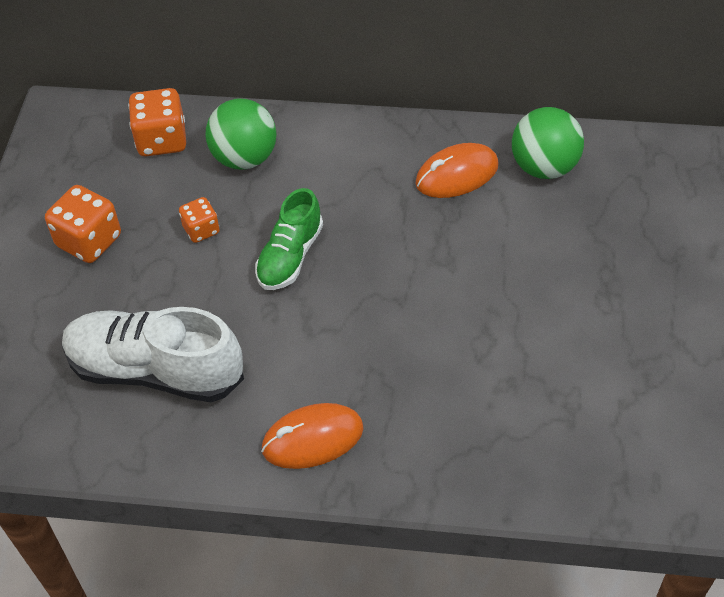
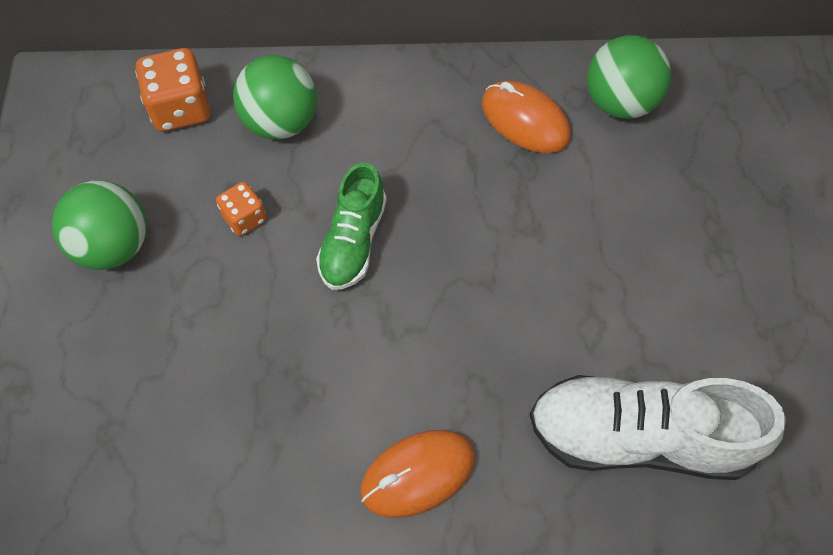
camera: 10 degrees left, 10 degrees up
orange dice [45,185,121,263] -> green ball [52,181,147,270]
white shoe [62,307,244,402] -> white shoe moved to [529,375,786,480]
orange mouse [415,143,499,198] -> orange mouse turned 75 degrees clockwise [482,81,571,153]

